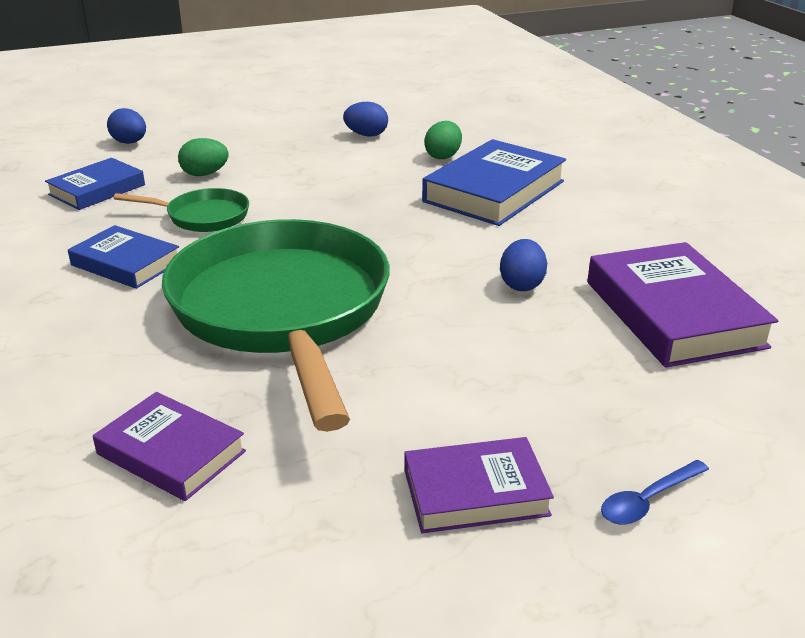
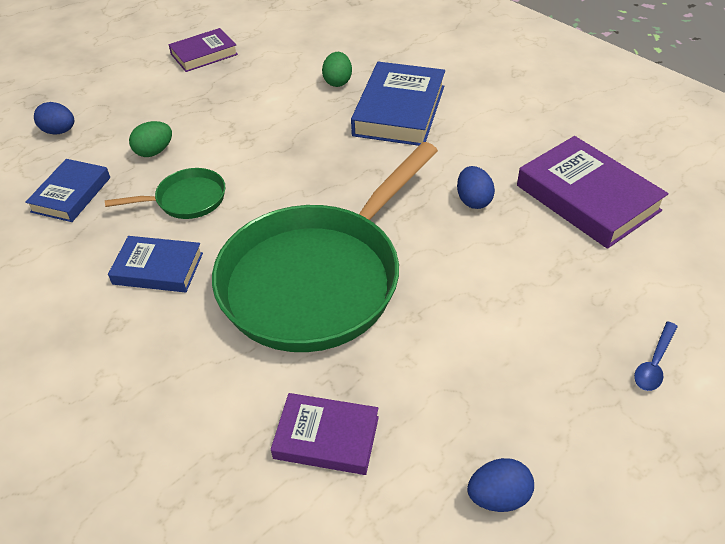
camera: 20 degrees left, 15 degrees up
green pan [162,219,390,432] -> green pan turned 105 degrees counterclockwise [212,142,438,352]
blue egg [343,102,388,137] -> blue egg moved to [467,458,534,512]
purple book [404,437,554,533] -> purple book moved to [168,28,238,72]

